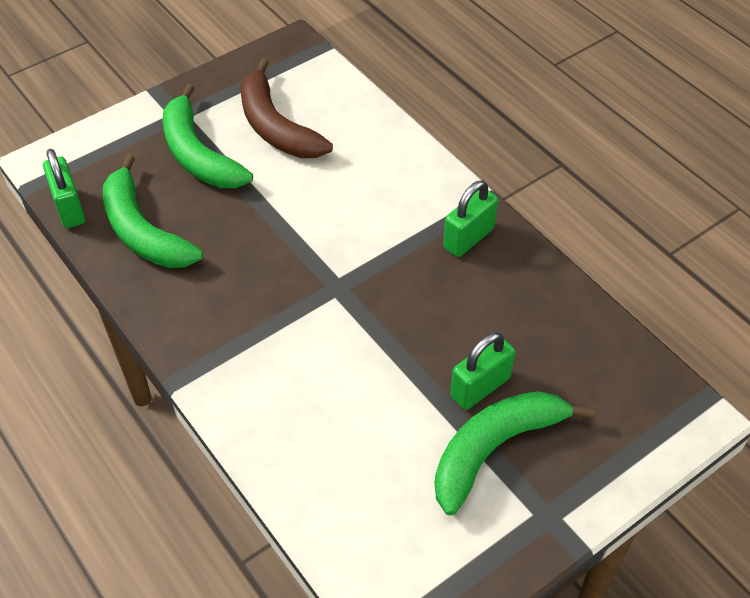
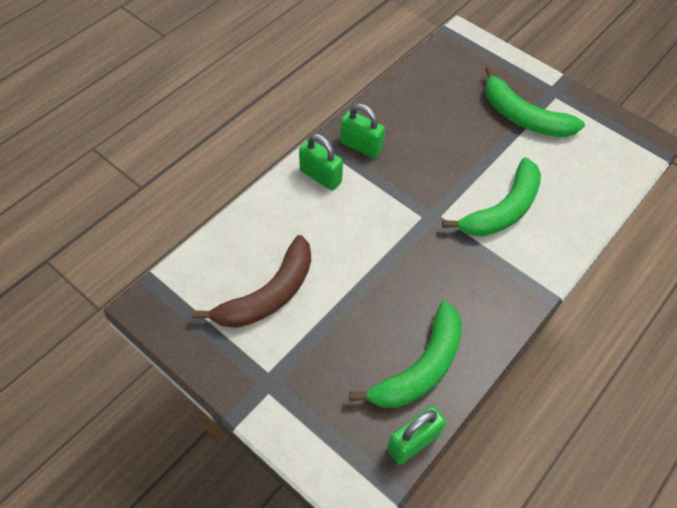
camera: 105 degrees left, 5 degrees up
green banana [163,84,253,188] -> green banana moved to [442,157,541,236]
green padlock [450,332,515,410] -> green padlock moved to [299,134,343,191]

